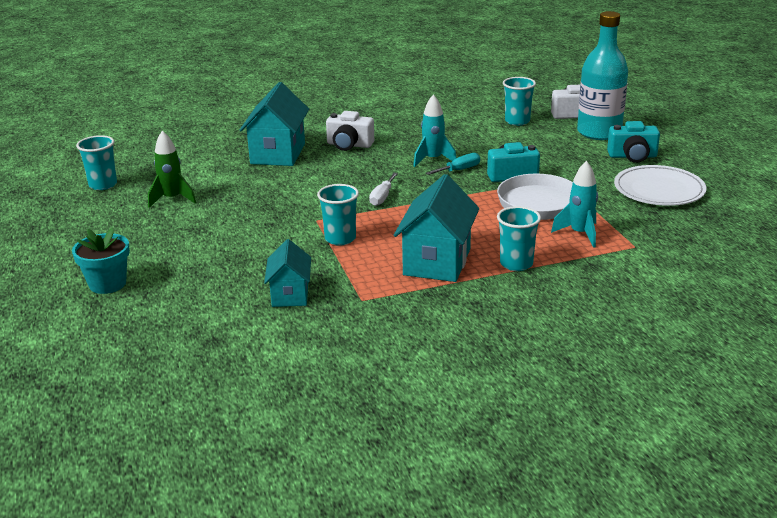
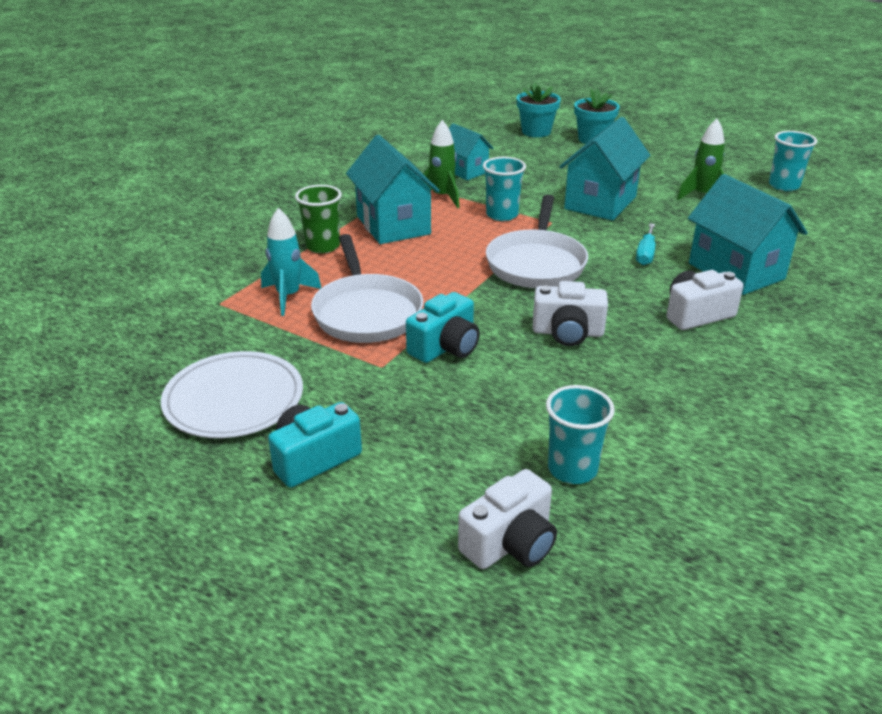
camera: 140 degrees right, 5 degrees up
white screwdriver [369,173,398,206] -> white pan [486,195,588,288]
turquoise rocket [413,94,456,167] -> white camera [532,281,608,346]
turquoise screwdriver [426,153,480,175] -> turquoise screwdriver moved to [636,223,655,265]
turquoise cup [497,206,541,271] -> green cup [295,185,342,254]
turquoise bottle [577,11,628,140] -> none
none -> green rocket [423,120,459,208]
none -> turquoise flower pot [516,83,561,137]
none -> turquoise house [559,117,650,221]

